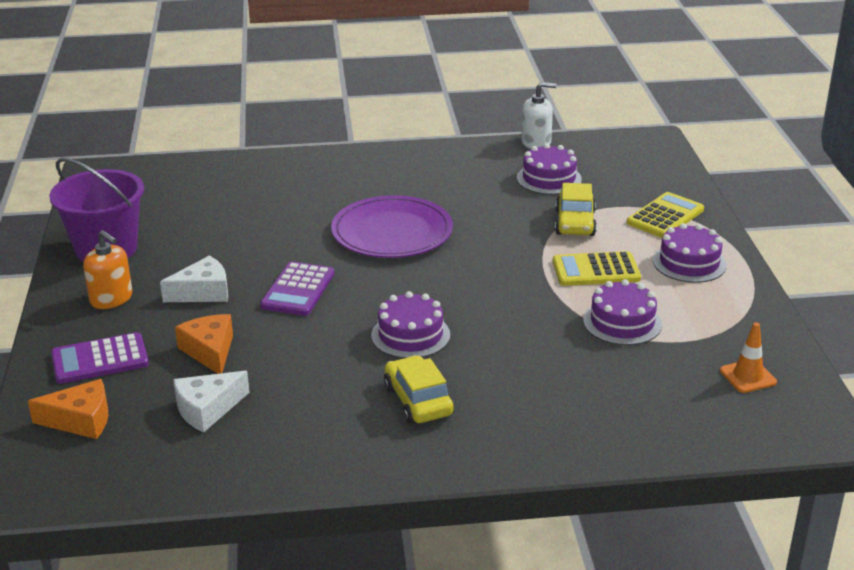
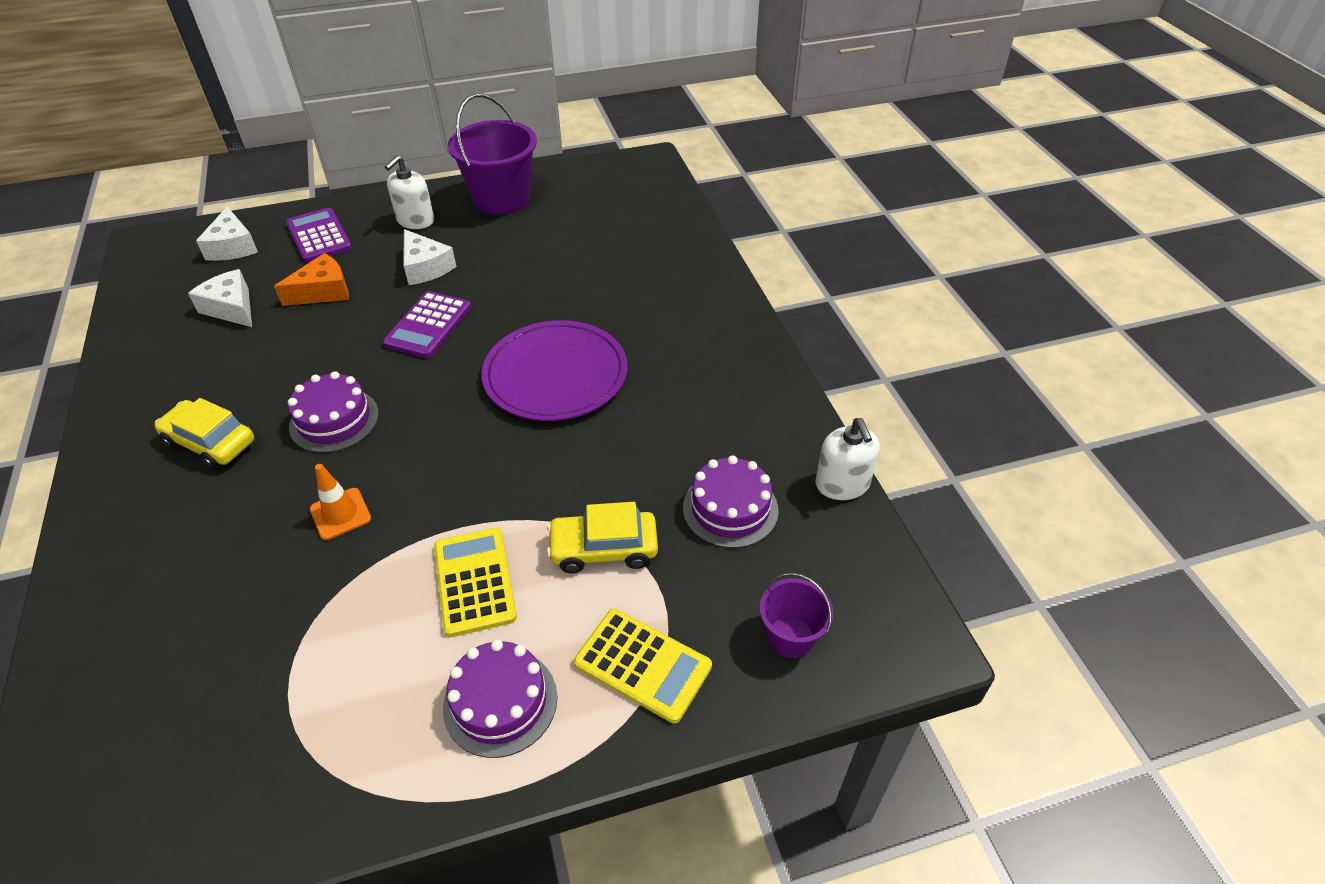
camera: 80 degrees right, 15 degrees up
orange cheese [28,379,108,439] -> white cheese [196,206,258,261]
orange soap dispenser [83,230,132,309] -> white soap dispenser [385,155,434,229]
purple calculator [260,261,335,316] -> purple calculator turned 75 degrees counterclockwise [383,291,471,358]
yellow car [384,355,454,424] -> yellow car turned 120 degrees counterclockwise [154,398,254,470]
purple cake [583,279,662,345] -> none
orange traffic cone [720,323,777,393] -> orange traffic cone moved to [310,464,371,540]
none -> purple bucket [760,572,833,658]

